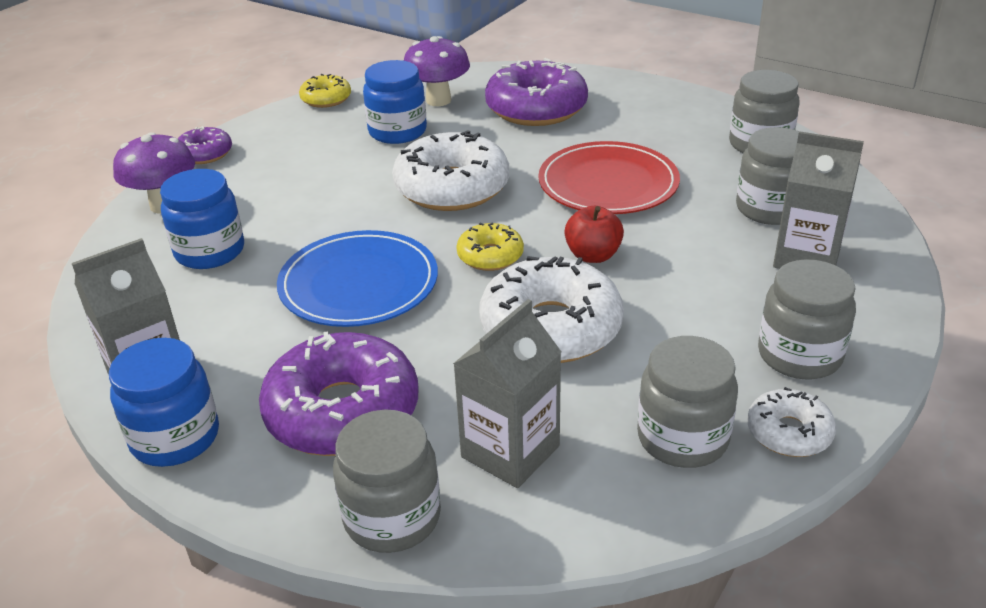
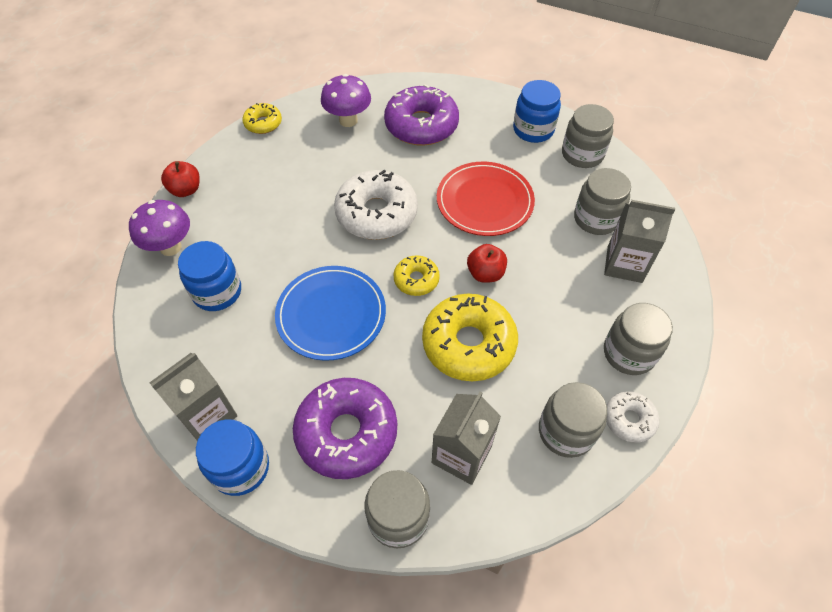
camera: 10 degrees left, 20 degrees up
purple donut [178,126,232,164] -> red apple [161,161,200,197]
blue jar [363,60,427,144] -> blue jar moved to [513,80,561,143]
white donut [479,256,624,363] -> yellow donut [422,294,518,381]

